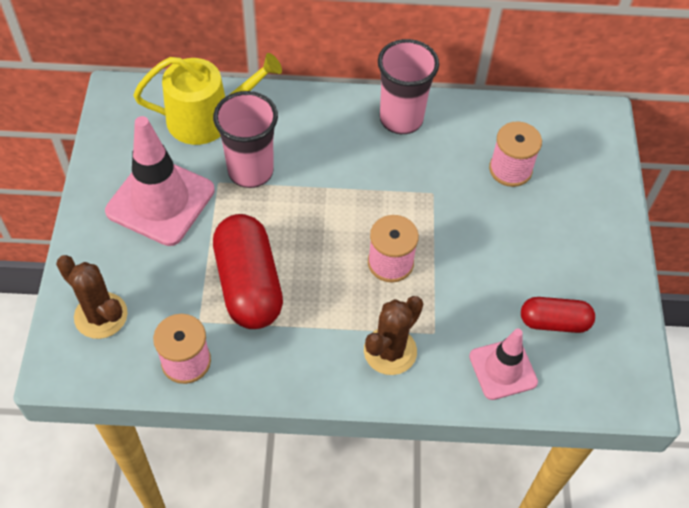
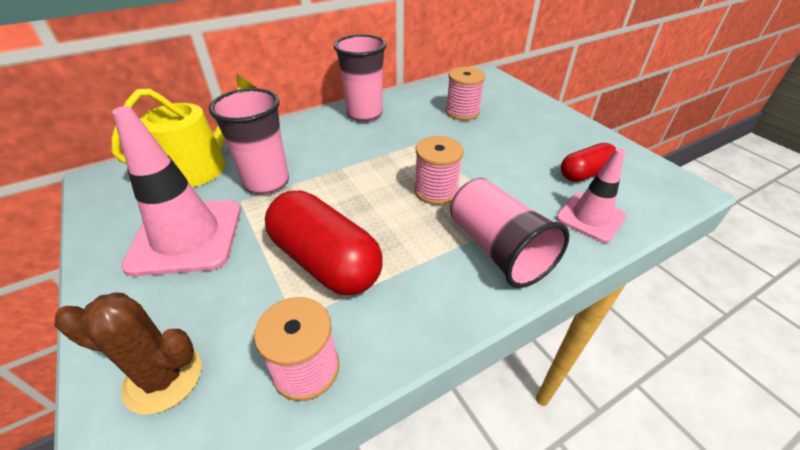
camera: 30 degrees left, 15 degrees down
brown cactus [364,296,423,375] -> pink cup [450,178,569,288]

